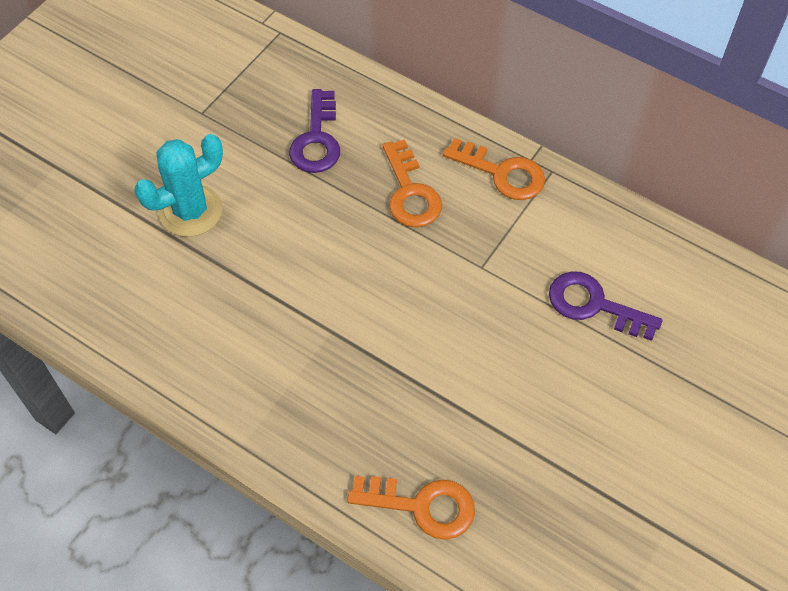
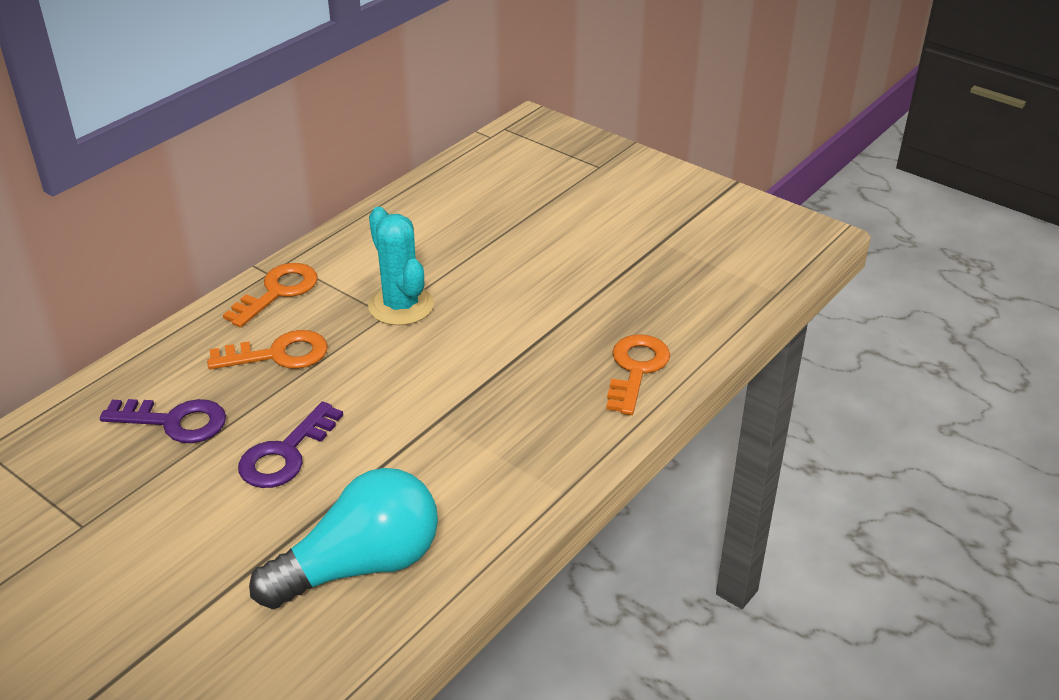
camera: 85 degrees left, 20 degrees down
turquoise cactus [134,134,223,237] -> turquoise cactus moved to [368,207,434,326]
purple key [549,271,663,341] -> purple key moved to [238,401,343,488]
none -> turquoise light bulb [249,468,438,609]

